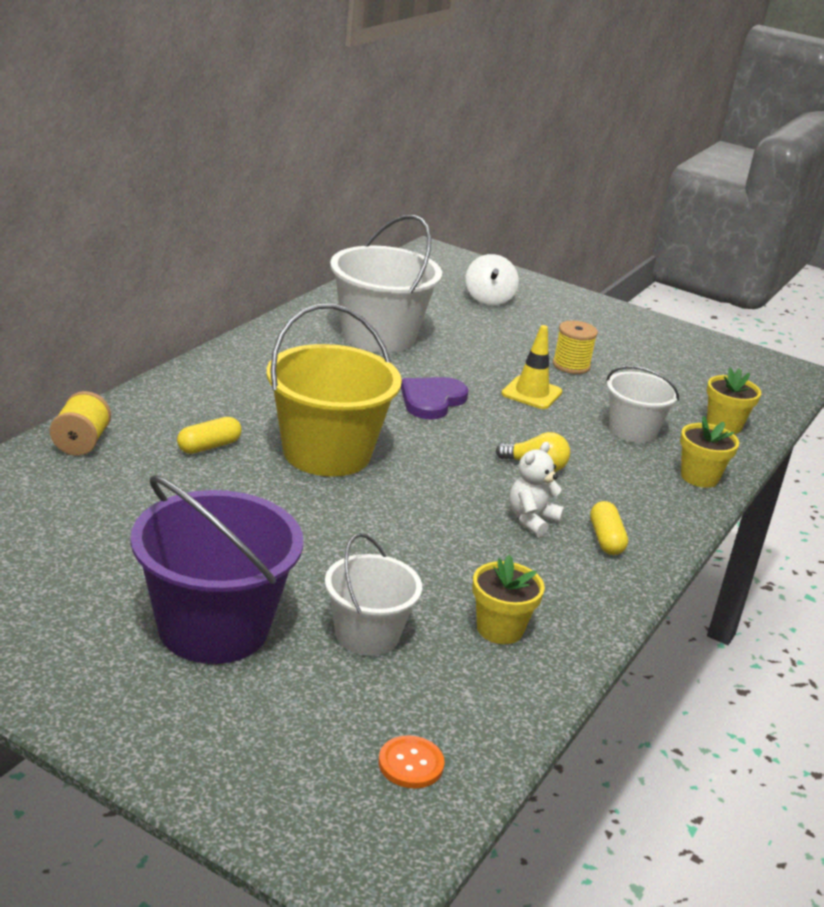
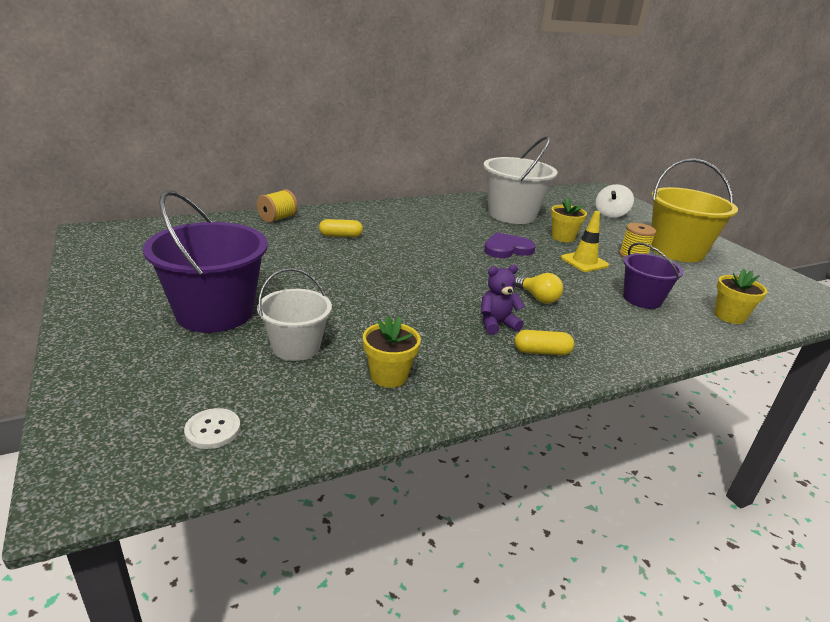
camera: 35 degrees right, 0 degrees up
yellow bucket [266,304,402,477] -> yellow bucket moved to [651,158,738,262]
orange button [379,735,445,789] -> white button [184,408,241,449]
white teddy bear [509,442,564,537] -> purple teddy bear [481,265,524,335]
yellow capsule [590,501,628,555] -> yellow capsule turned 60 degrees clockwise [514,330,574,355]
white bucket [606,366,679,443] -> purple bucket [623,242,683,309]
yellow flower pot [680,416,739,488] -> yellow flower pot moved to [551,198,587,242]

